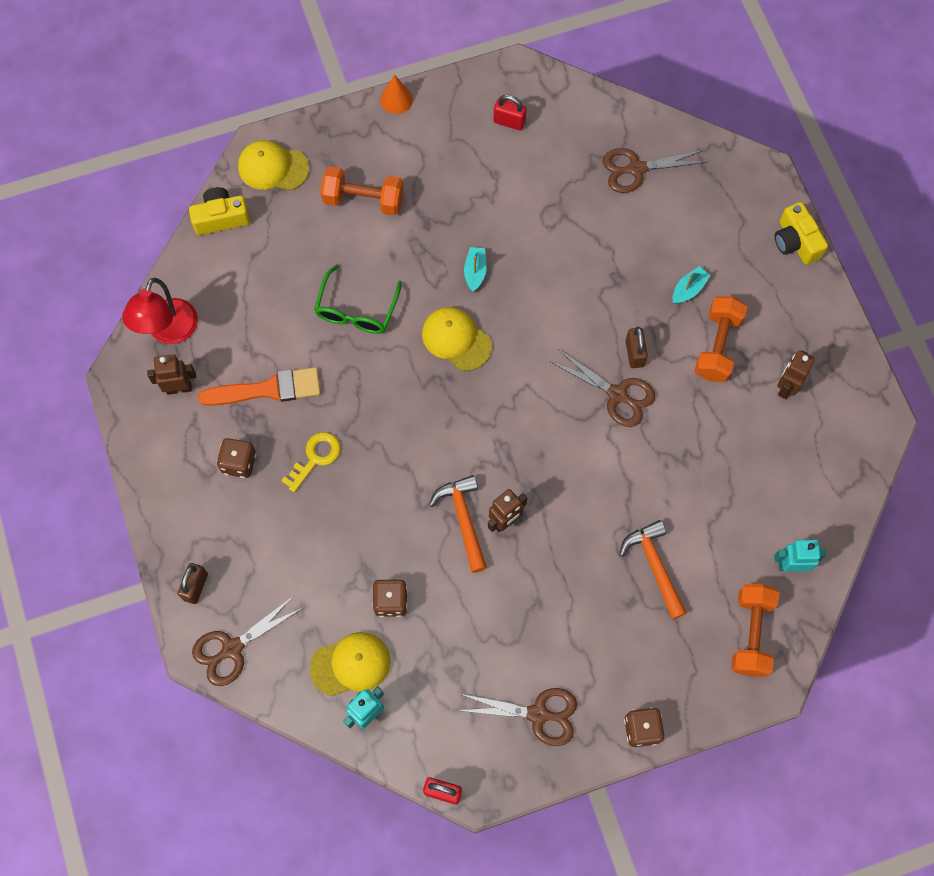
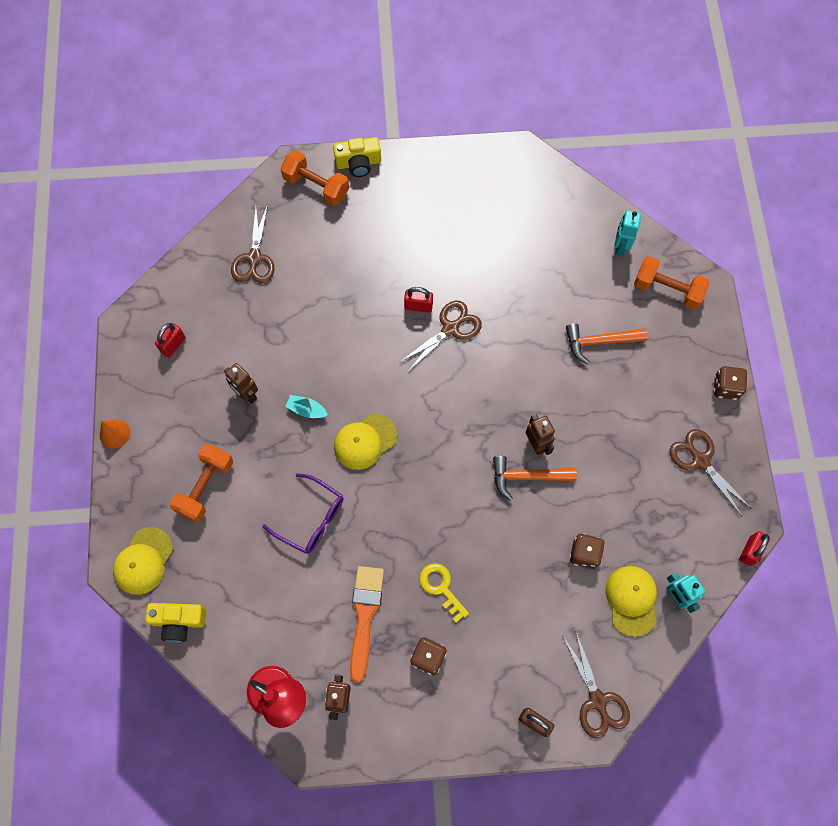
camera: 75 degrees left, 0 degrees up
yellow camera [189,187,250,235] -> yellow camera turned 90 degrees counterclockwise [146,603,206,643]
green glasses [314,264,402,334] -> purple glasses [262,474,343,554]
brown scissors [457,688,577,746] -> brown scissors turned 60 degrees counterclockwise [670,429,752,516]
brown padlock [625,327,648,368] -> red padlock [404,287,433,313]
turquoise boat [673,266,711,304] -> none
orange dumbbell [695,296,747,382] -> orange dumbbell moved to [280,150,349,206]
brown robot [777,350,815,399] -> brown robot moved to [224,363,258,404]

